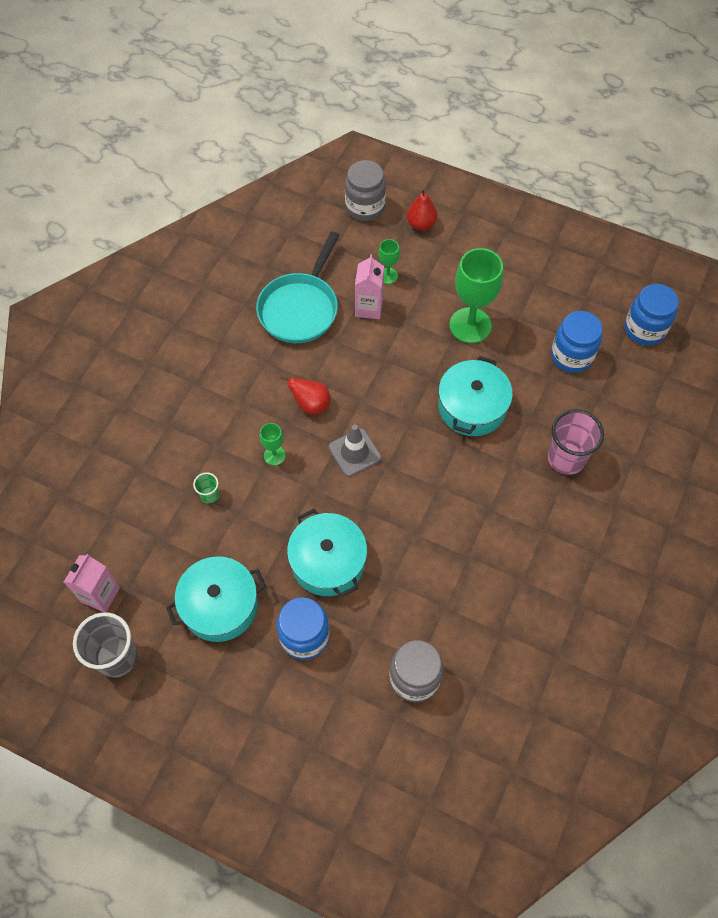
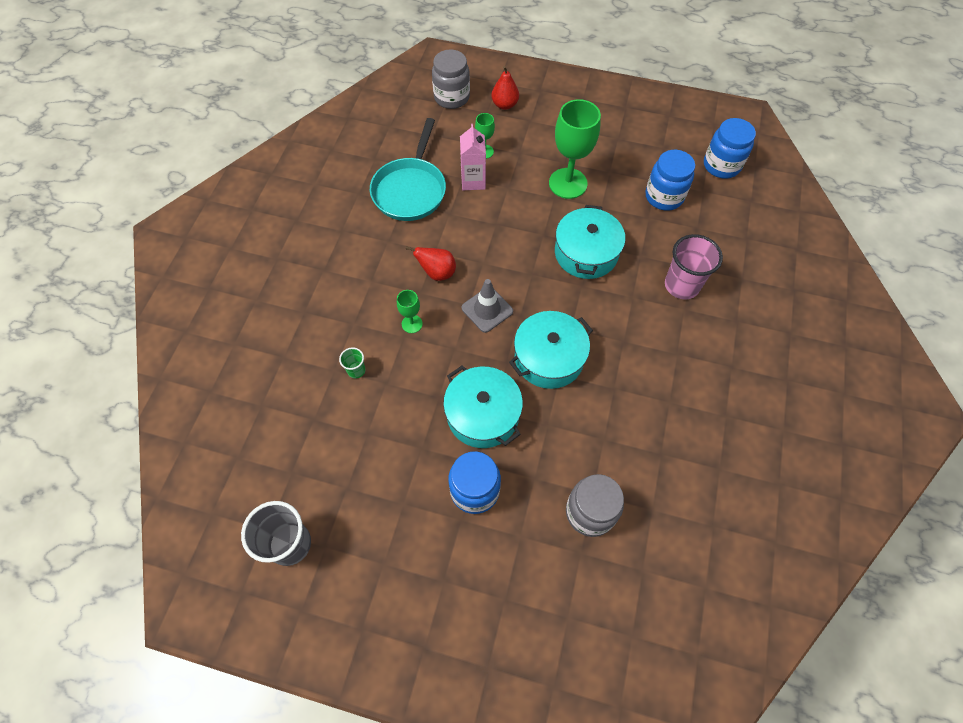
camera: 10 degrees left, 0 degrees up
pink carton [64,554,120,612] -> none
turquoise pot [166,556,266,642] -> turquoise pot moved to [509,311,593,389]

